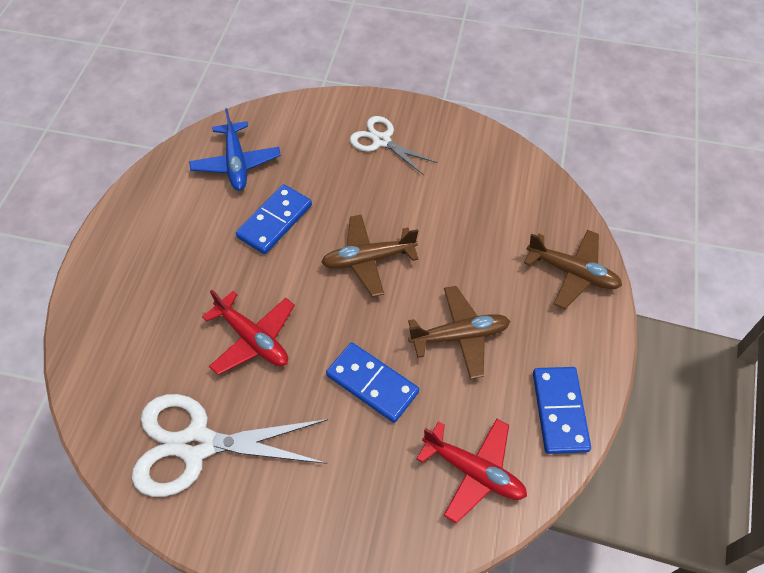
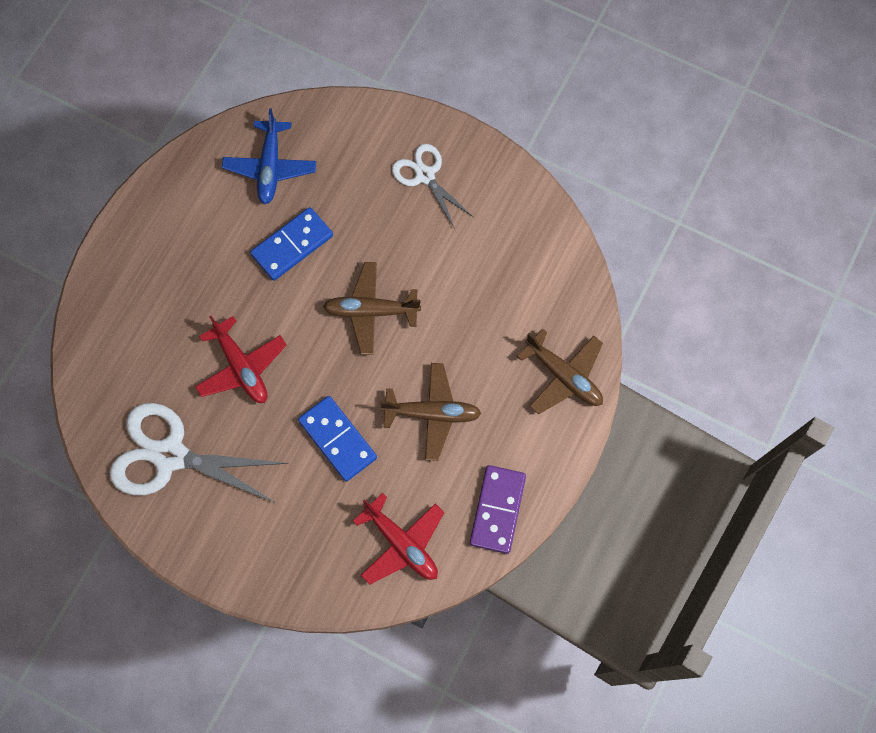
camera: 15 degrees right, 15 degrees up
blue domino [533,367,591,454] -> purple domino [470,465,526,554]

